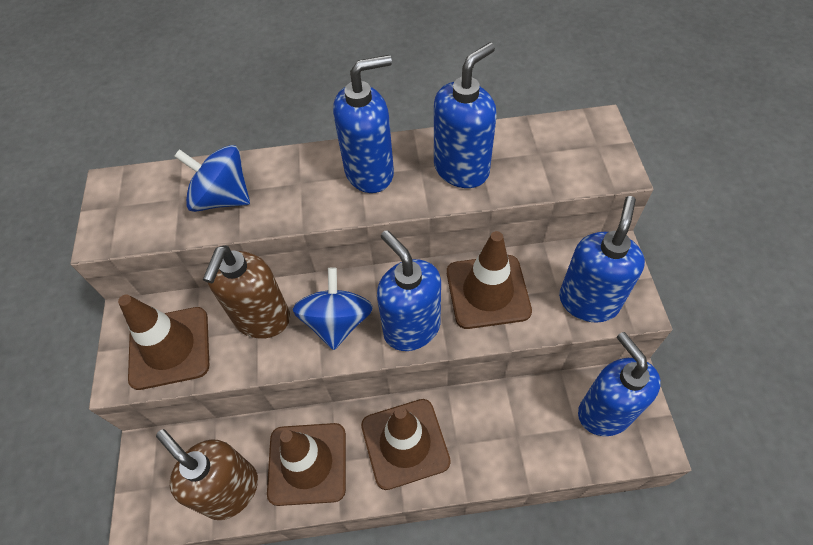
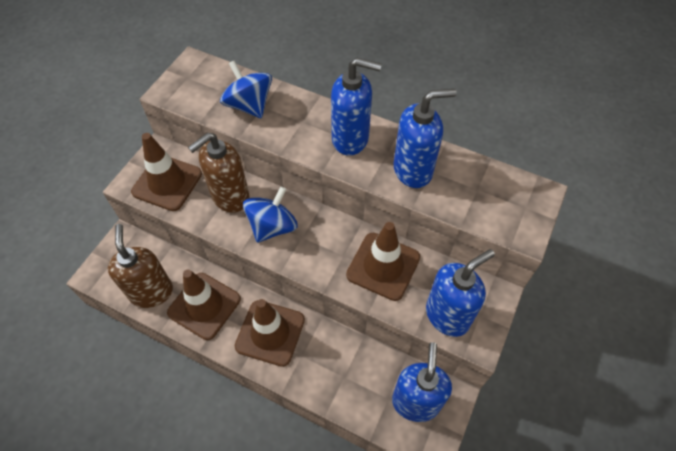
camera: 30 degrees right, 0 degrees up
blue soap dispenser [377,230,441,351] -> none

